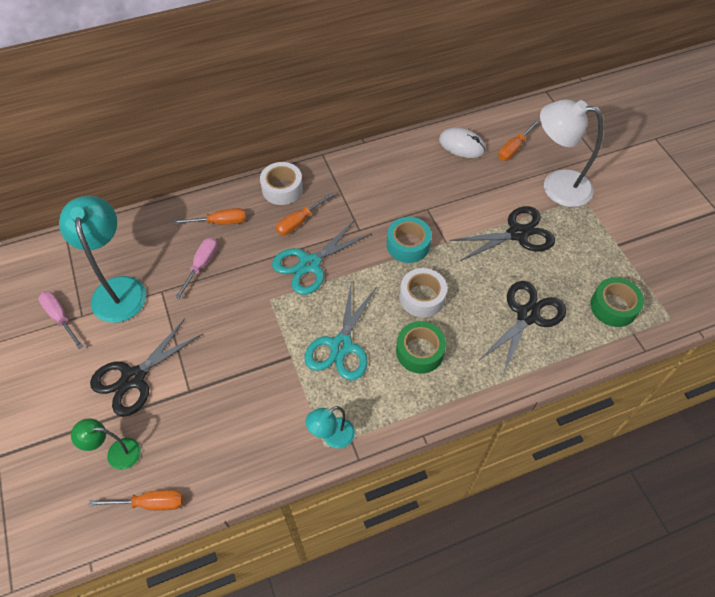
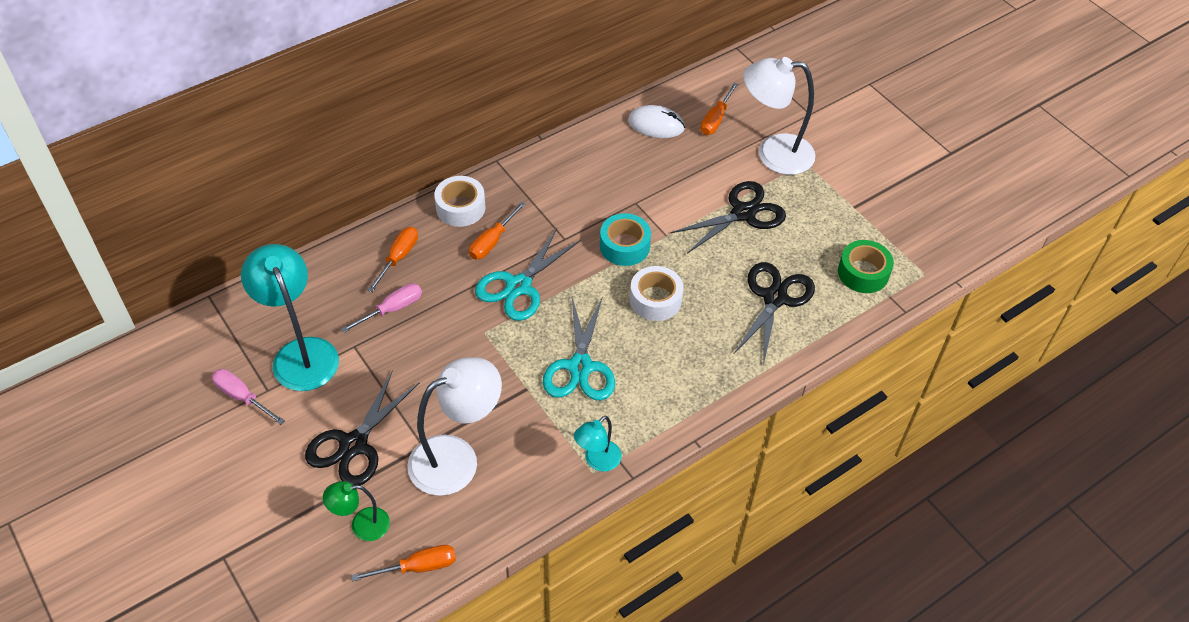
camera: 15 degrees left, 5 degrees down
orange screwdriver [173,208,246,225] -> orange screwdriver turned 45 degrees counterclockwise [368,227,418,292]
pink screwdriver [175,237,218,299] -> pink screwdriver turned 45 degrees clockwise [341,283,422,333]
green tape [396,321,446,374] -> none
none -> white lamp [407,357,502,496]

